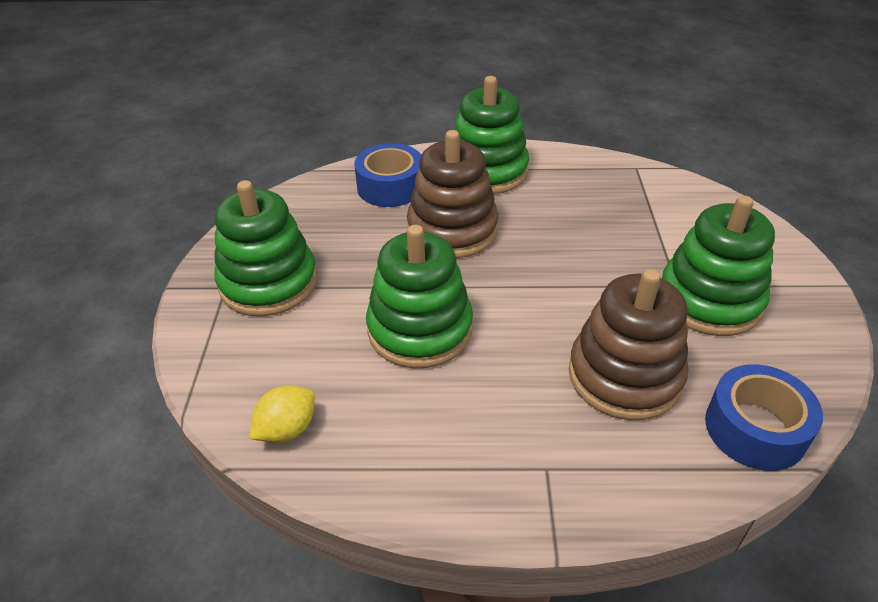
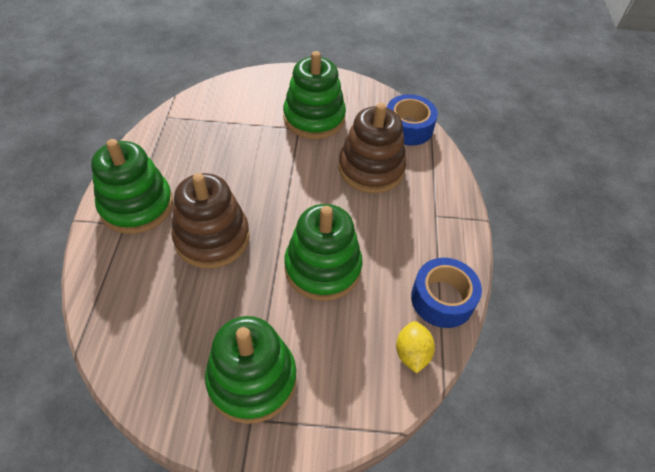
camera: 90 degrees left, 10 degrees up
yellow lemon [250,385,315,443] -> yellow lemon turned 45 degrees clockwise [396,321,435,373]
blue tape [354,143,421,207] -> blue tape moved to [411,258,482,328]

